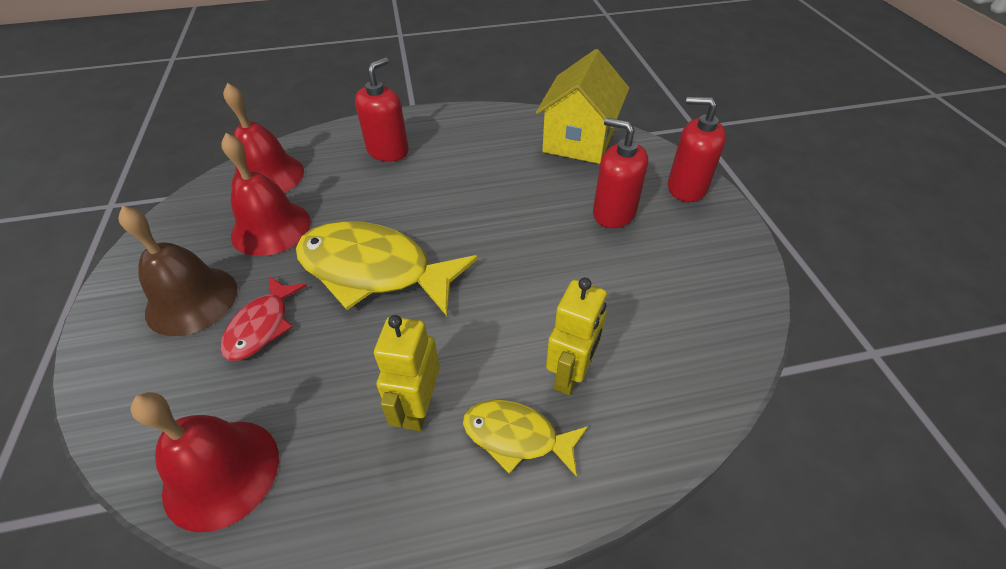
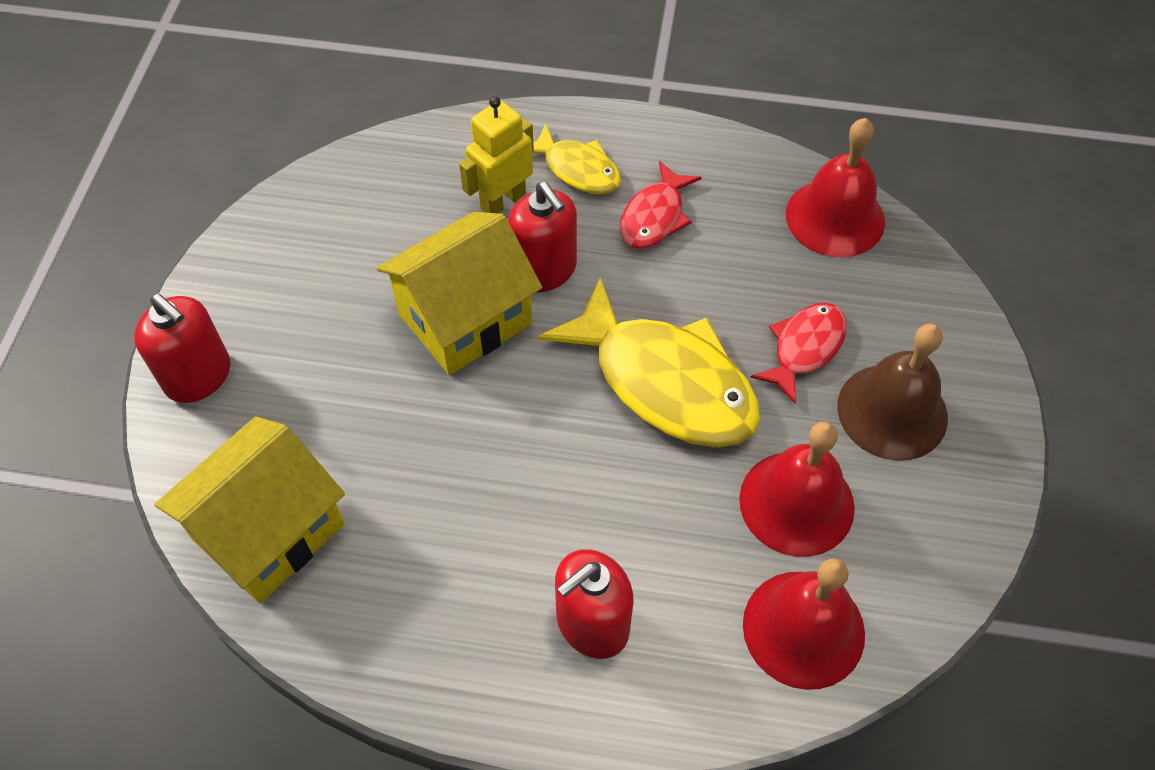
camera: 160 degrees left, 10 degrees up
yellow robot [374,315,440,431] -> red fish [620,161,702,249]
red soap dispenser [593,118,648,228] -> red soap dispenser moved to [508,182,577,293]
none -> yellow house [377,212,542,375]

